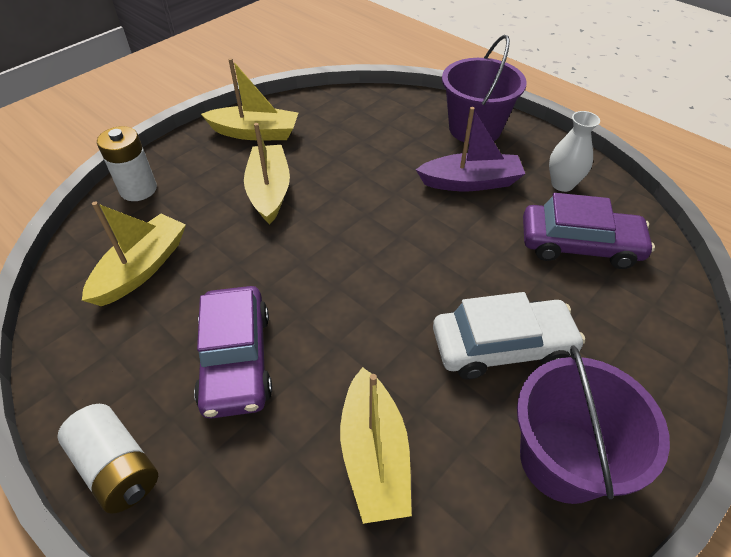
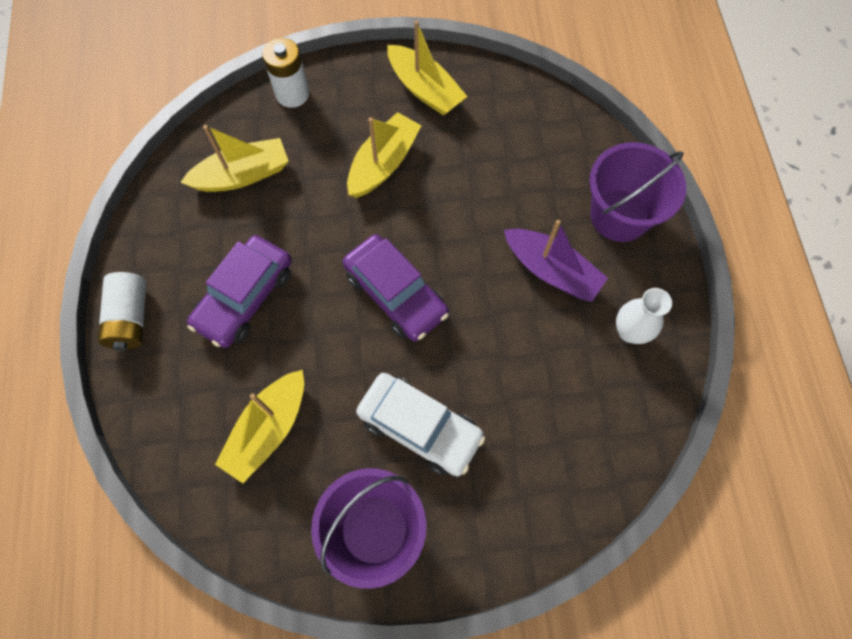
camera: 40 degrees right, 20 degrees up
purple car [523,193,655,269] -> purple car moved to [343,234,449,342]

